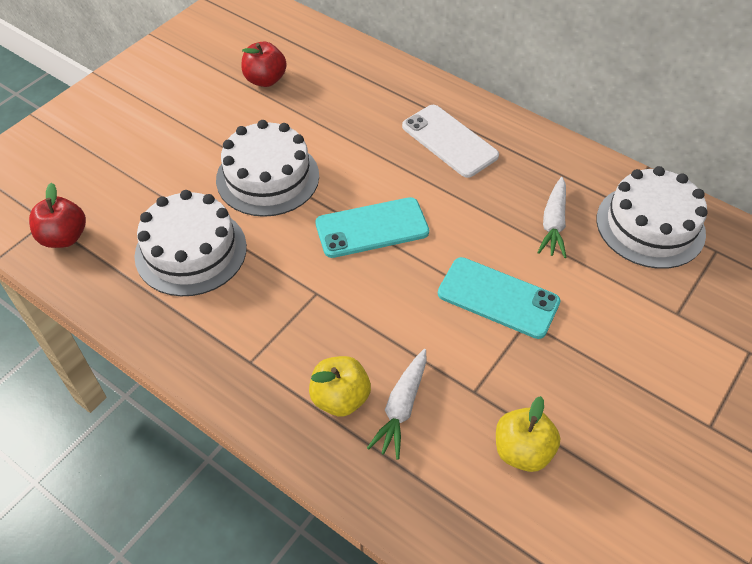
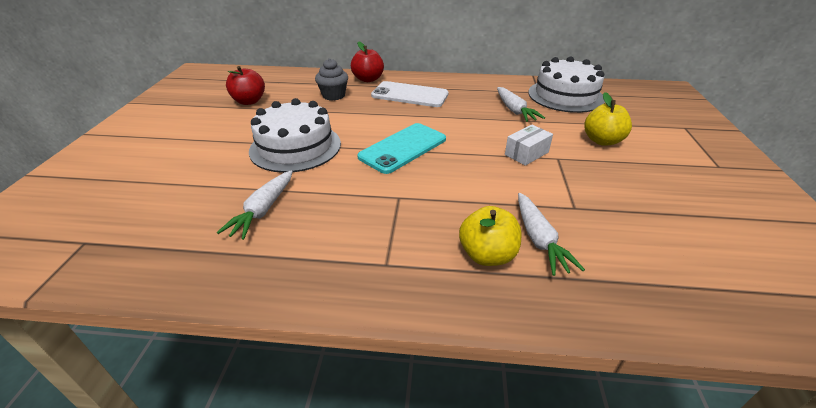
camera: 30 degrees left, 15 degrees down
red apple [29,183,86,248] -> red apple moved to [351,41,384,82]
white cake [134,190,247,296] -> white carrot [217,170,293,240]
turquoise phone [438,257,561,339] -> white box [505,125,553,166]
yellow apple [496,396,561,472] -> yellow apple moved to [585,92,632,146]
none -> grey cupcake [315,58,348,101]

